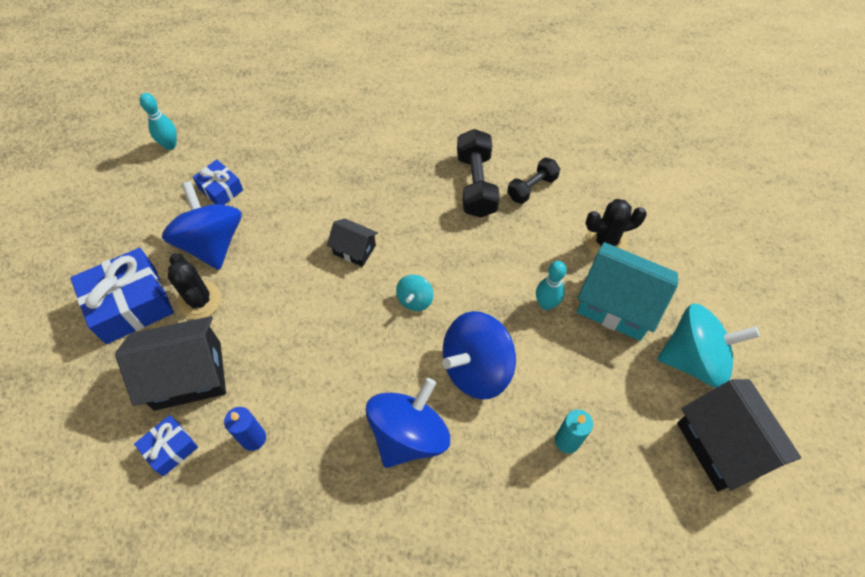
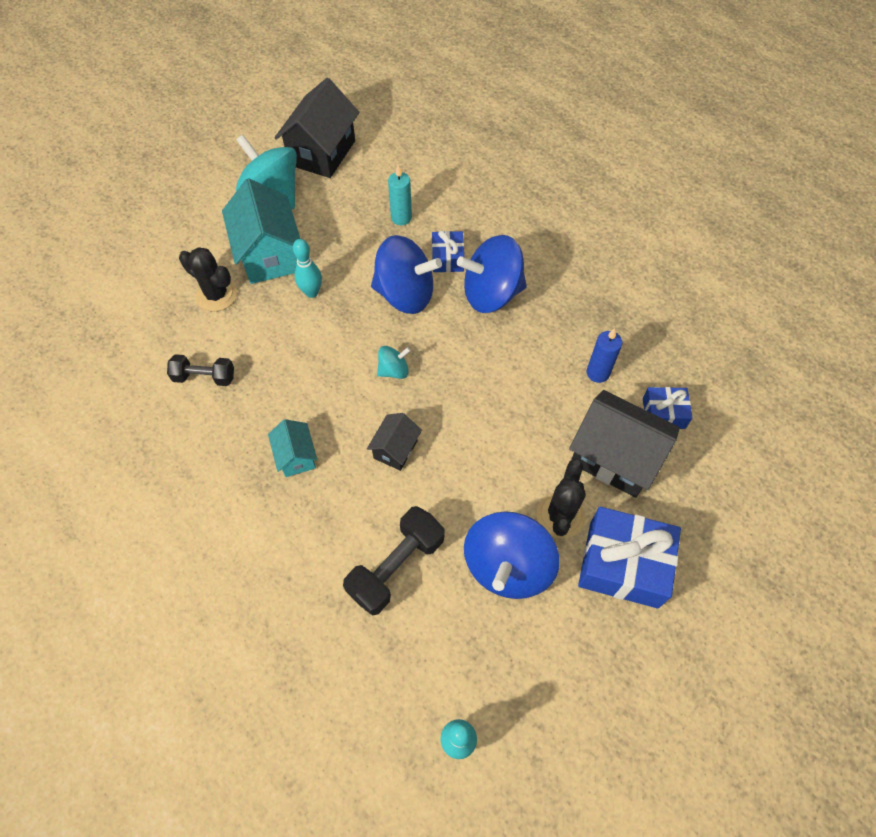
camera: 135 degrees left, 0 degrees up
blue gift [193,159,243,205] -> blue gift moved to [432,230,464,272]
black house [327,218,378,267] -> black house turned 45 degrees clockwise [367,413,422,471]
black dumbbell [457,129,500,218] -> black dumbbell moved to [343,506,445,616]
none -> turquoise house [268,419,317,477]

